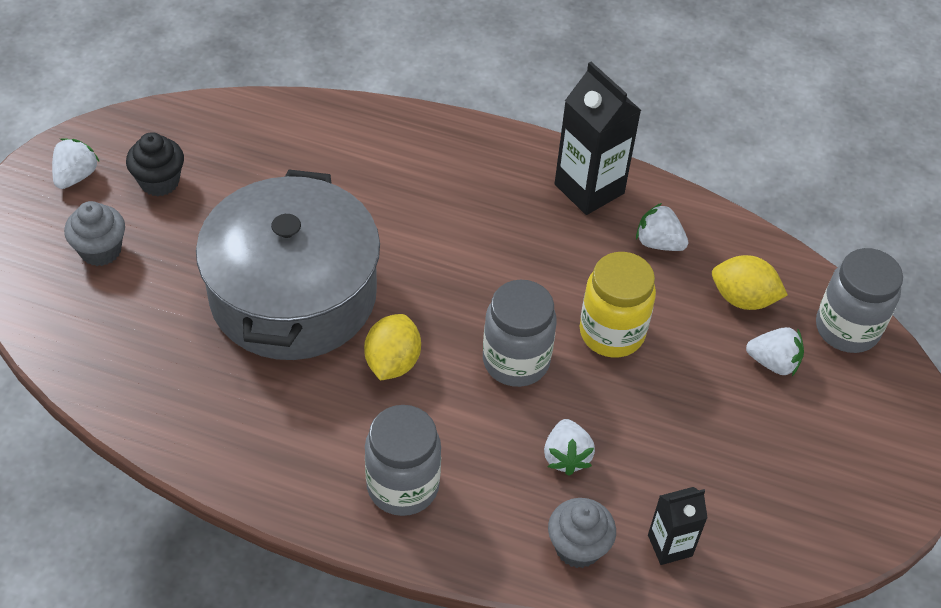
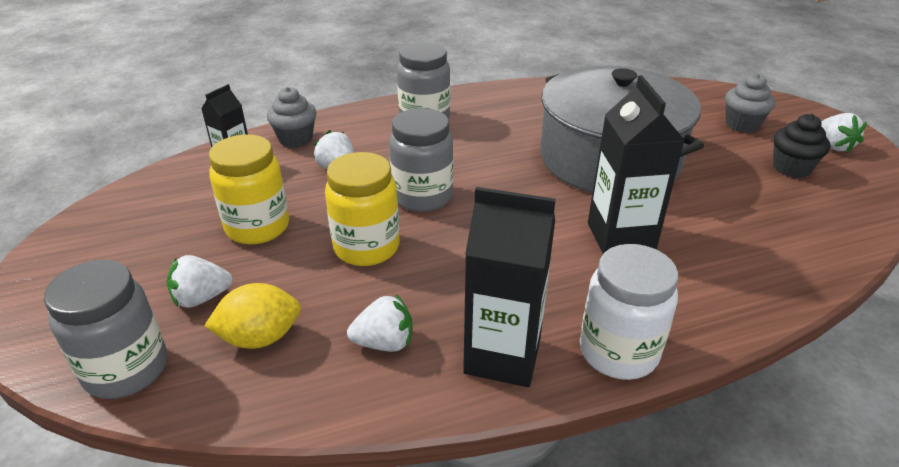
camera: 145 degrees right, 15 degrees down
yellow lemon [364,314,421,380] -> none
none -> yellow jar [209,134,289,244]
none -> white jar [580,244,679,380]
none -> black carton [588,75,685,254]

